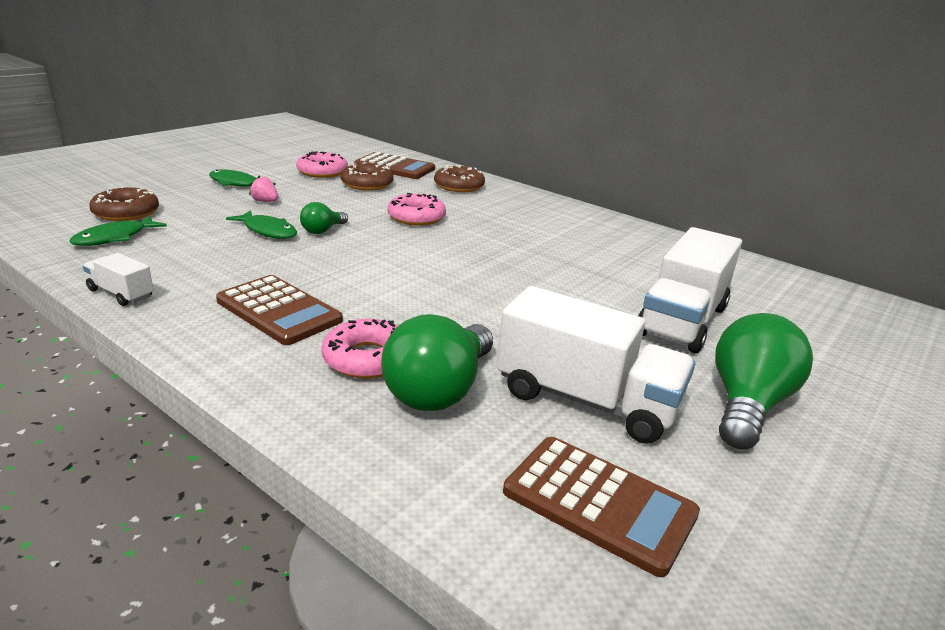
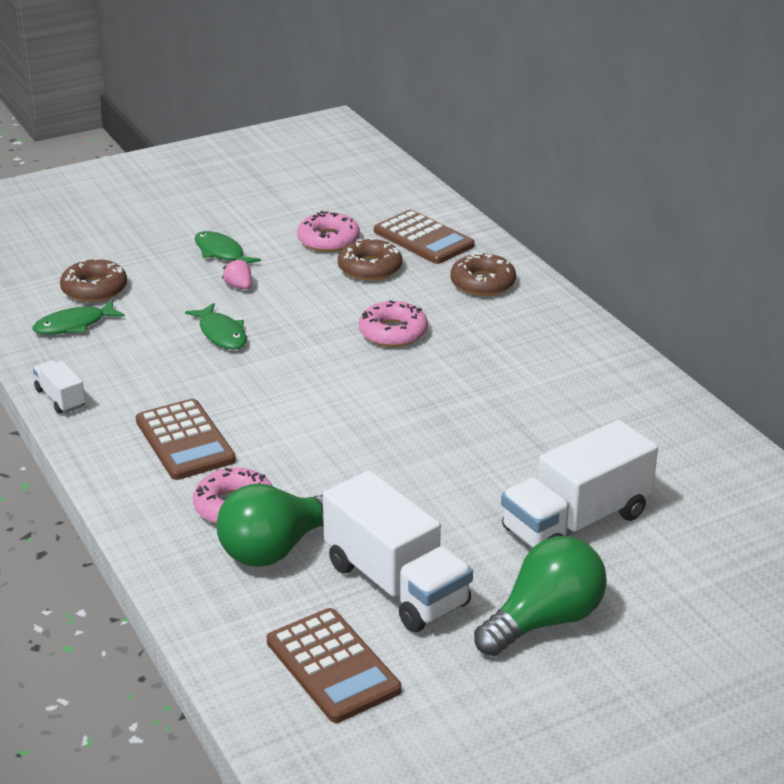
camera: 25 degrees right, 5 degrees up
green light bulb [300,202,348,234] -> none

